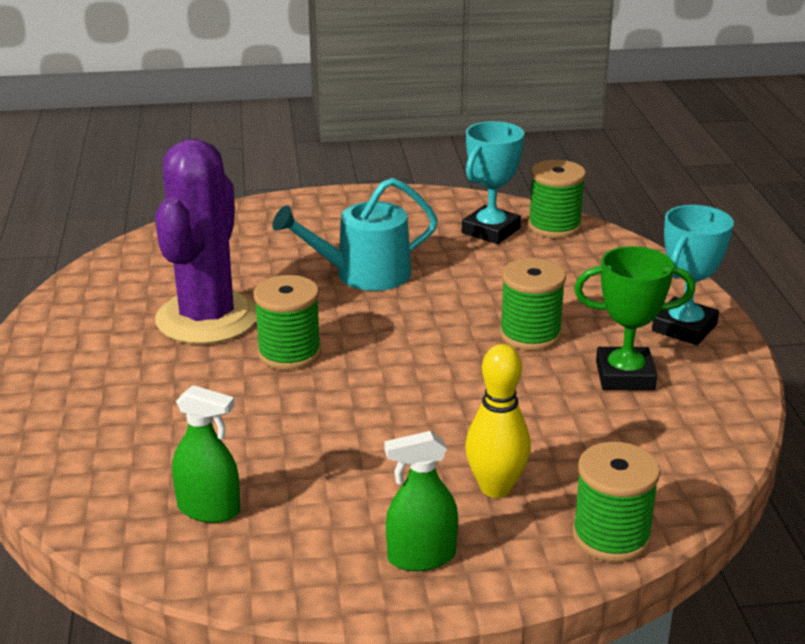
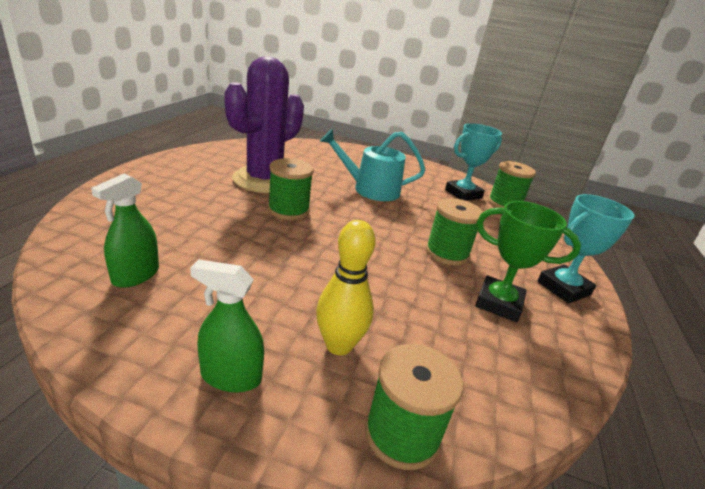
camera: 20 degrees right, 0 degrees up
green spray bottle [172,385,240,523] -> green spray bottle turned 75 degrees clockwise [91,174,159,288]

